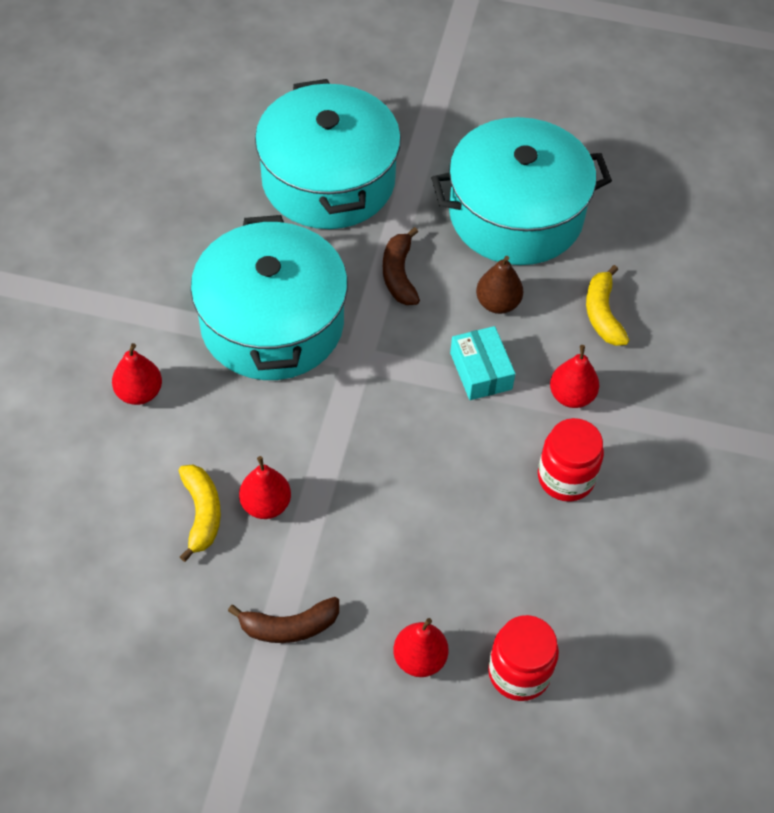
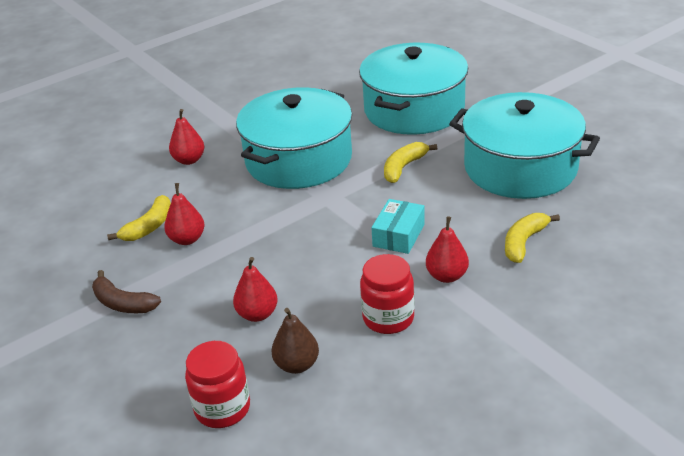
camera: 45 degrees right, 20 degrees down
brown banana [383,227,420,305] -> yellow banana [384,142,437,183]
red pear [393,618,448,677] -> red pear moved to [233,257,278,322]
brown pear [476,256,523,314] -> brown pear moved to [271,308,319,374]

